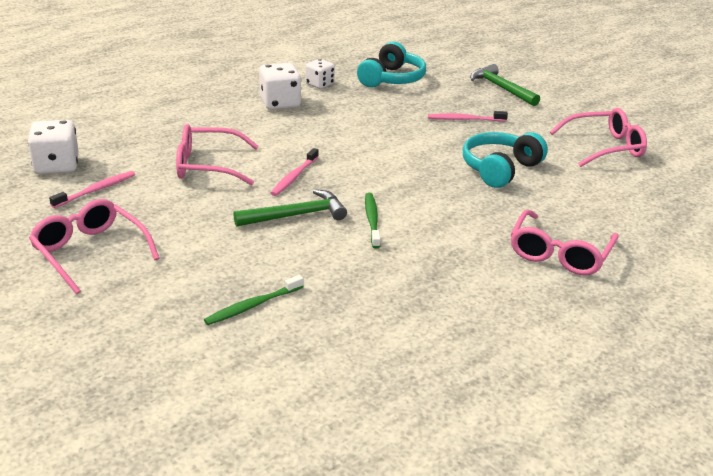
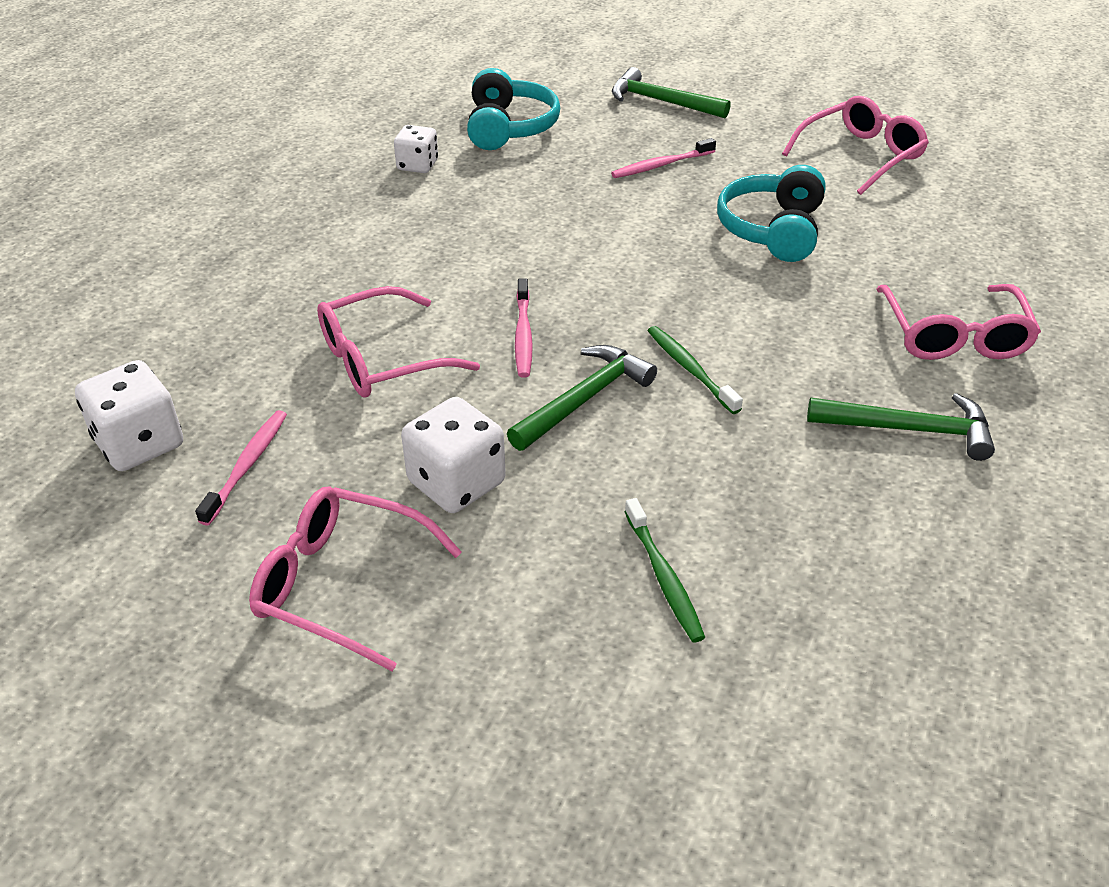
camera: 25 degrees left, 10 degrees up
green toothbrush [204,275,304,325] -> green toothbrush turned 45 degrees counterclockwise [624,498,705,642]
white dice [259,63,301,110] -> white dice moved to [401,397,506,513]
none -> green hammer [807,393,995,461]

